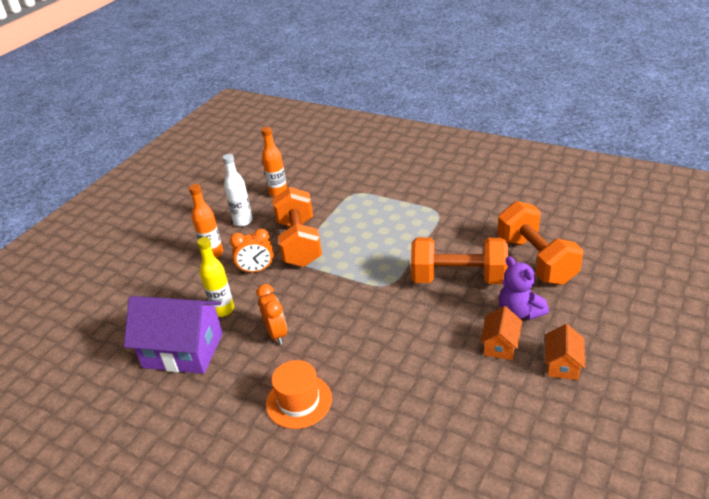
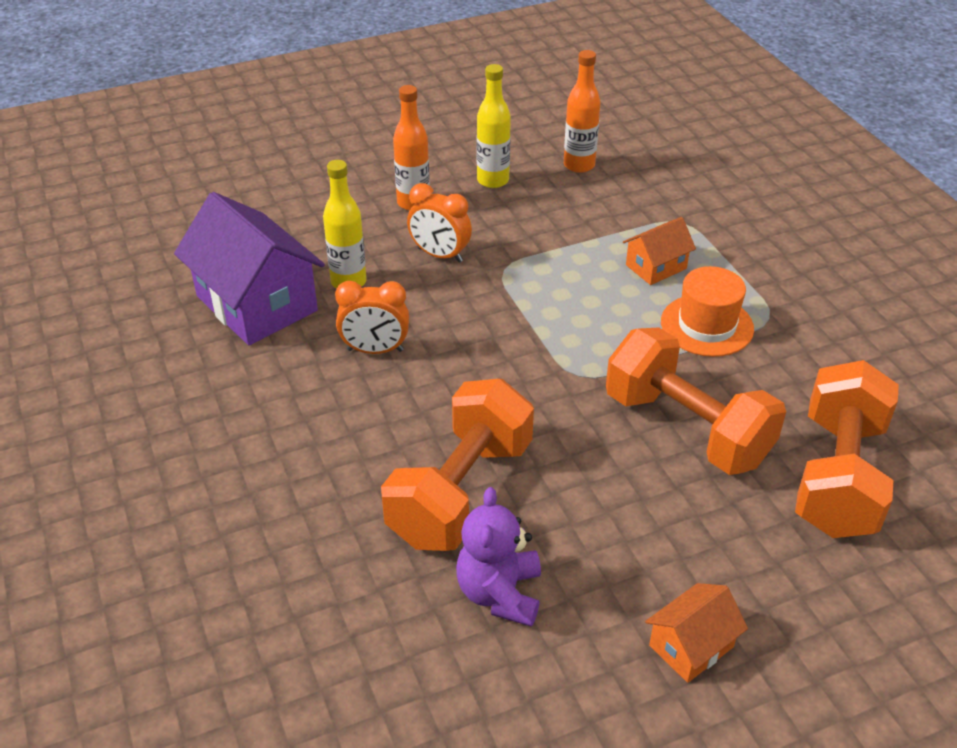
camera: 35 degrees right, 5 degrees up
white bottle [223,154,253,226] -> yellow bottle [477,64,511,188]
orange clock [256,284,287,345] -> orange clock turned 75 degrees clockwise [335,281,409,354]
orange hat [266,360,332,429] -> orange hat moved to [661,266,754,357]
orange dumbbell [272,187,322,267] -> orange dumbbell moved to [381,379,534,551]
orange house [480,306,522,360] -> orange house moved to [623,217,696,285]
purple teddy bear [499,256,549,320] -> purple teddy bear moved to [456,487,541,627]

